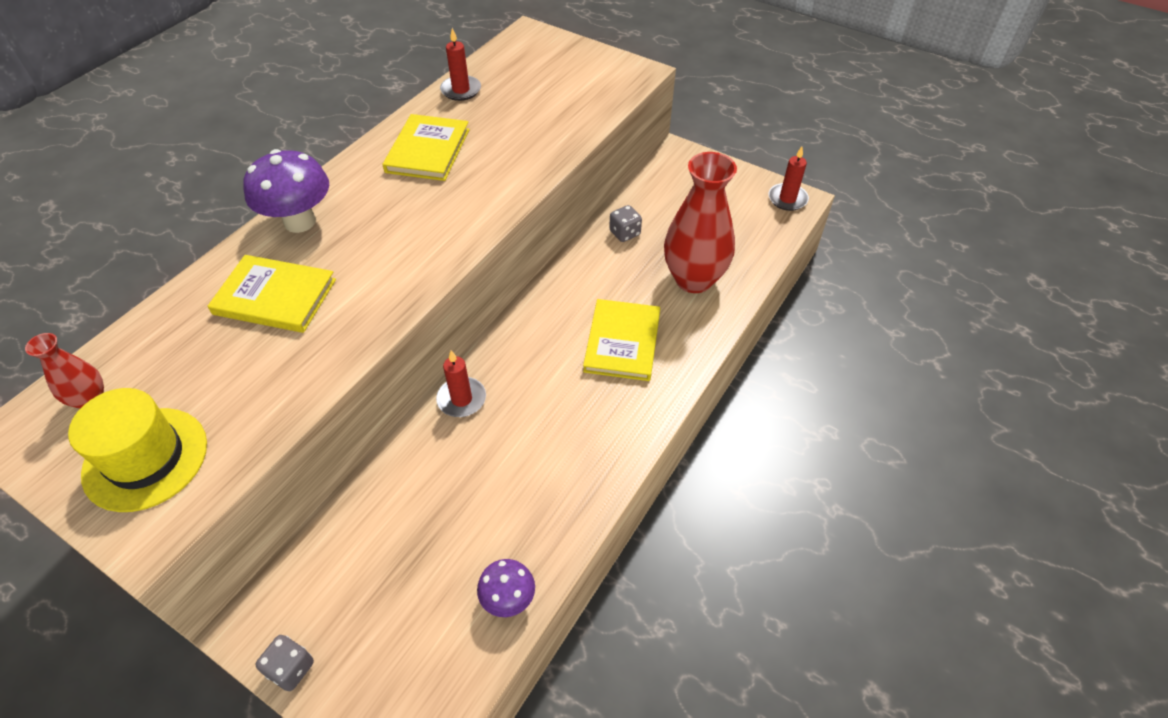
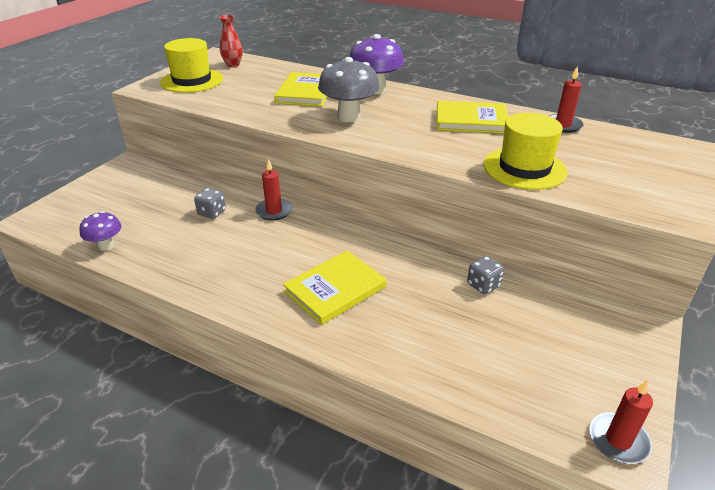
camera: 85 degrees right, 15 degrees down
grey dice [256,635,314,691] -> grey dice moved to [194,188,226,219]
yellow book [583,299,660,381] -> yellow book turned 45 degrees counterclockwise [283,250,387,325]
red vase [664,152,737,293] -> none
none -> grey mushroom [318,57,380,122]
none -> yellow hat [483,113,568,190]

